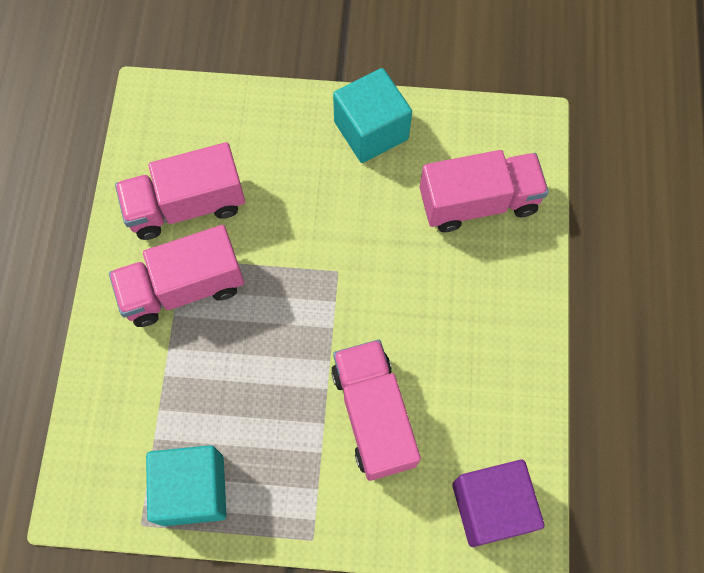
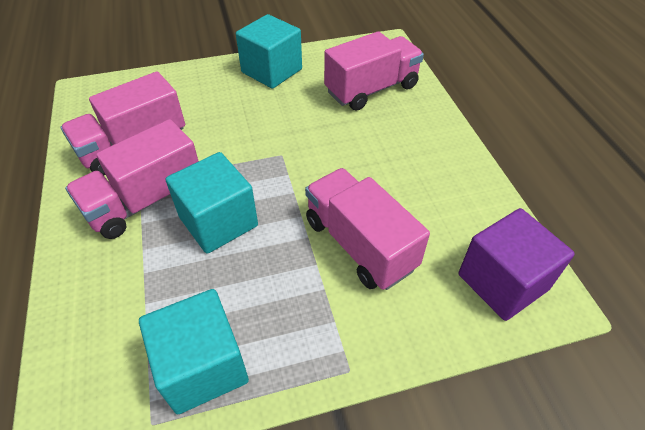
camera: 20 degrees left, 20 degrees down
none -> turquoise cube [166,152,258,254]

